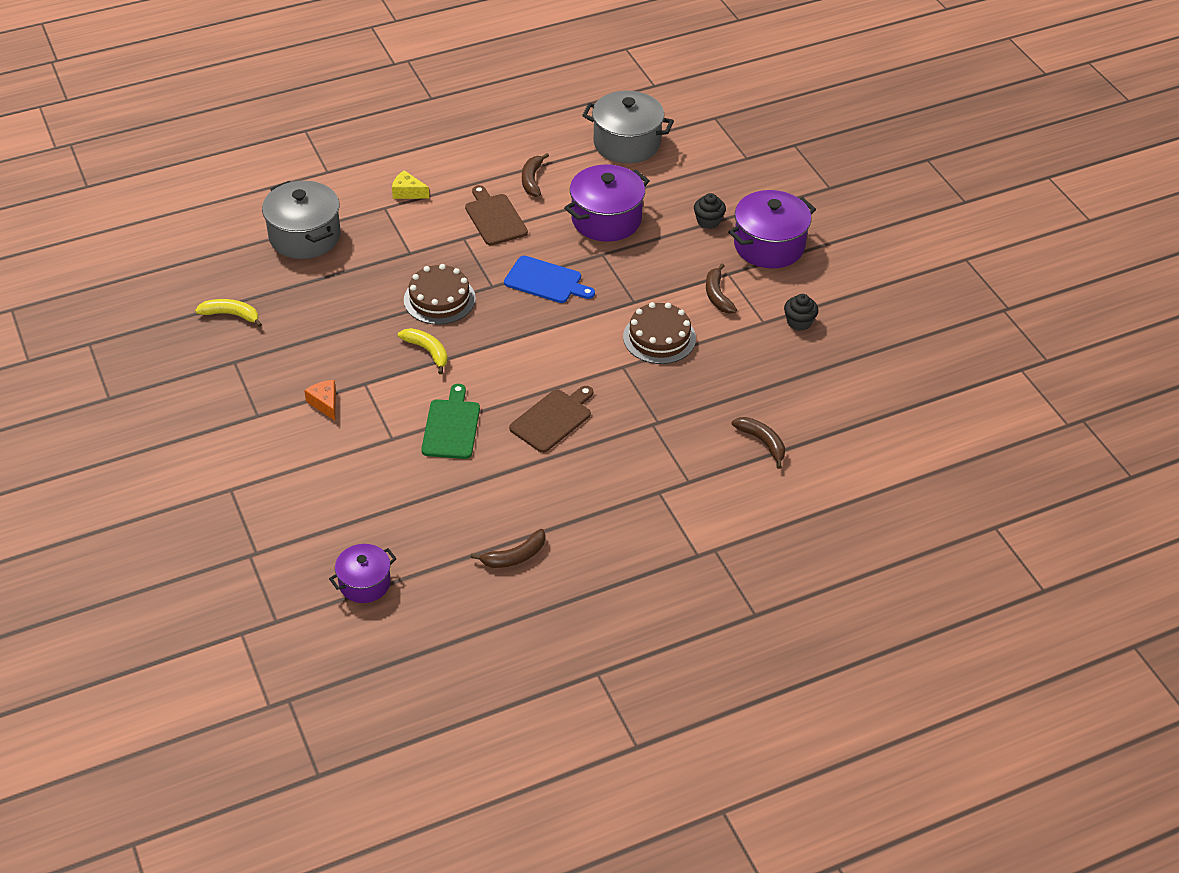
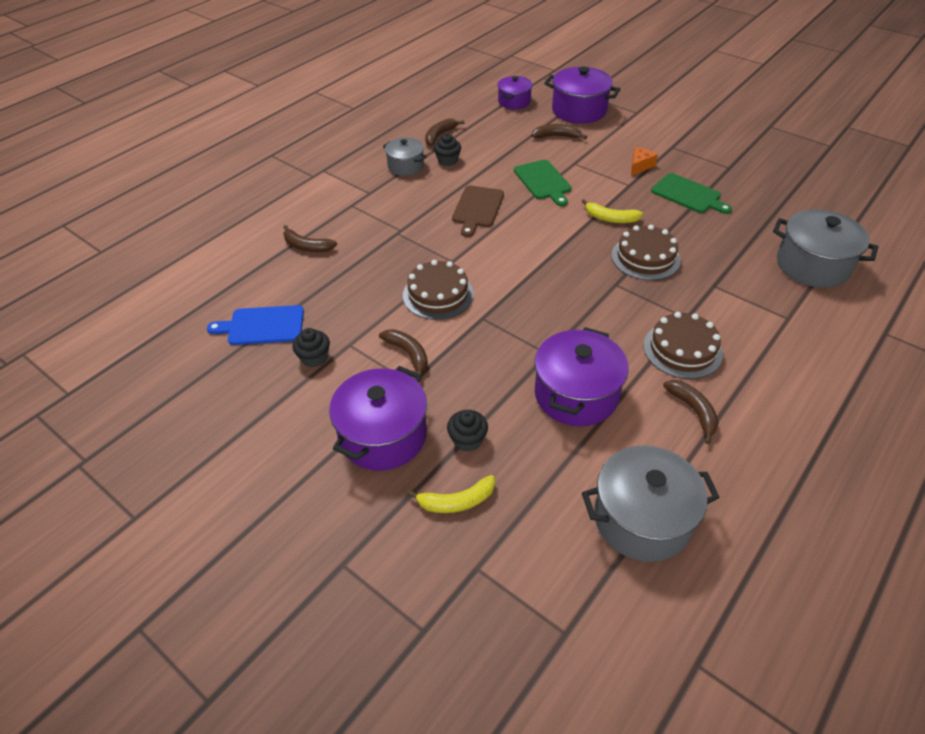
camera: 155 degrees right, 0 degrees up
yellow banana [195,299,262,327] -> yellow banana moved to [407,475,495,513]
orange cheese [304,380,336,421] -> orange cheese turned 90 degrees counterclockwise [631,147,658,176]
yellow cheese [392,170,430,199] -> none
brown cutting board [465,185,528,245] -> brown cake [644,312,723,379]
blue cutting board [504,256,595,303] -> blue cutting board moved to [207,305,304,345]
none -> grey pot [383,138,427,176]
none -> black cupcake [434,134,461,166]
none -> brown banana [532,124,587,139]
none -> purple pot [544,67,620,124]
none -> green cutting board [651,173,732,214]

